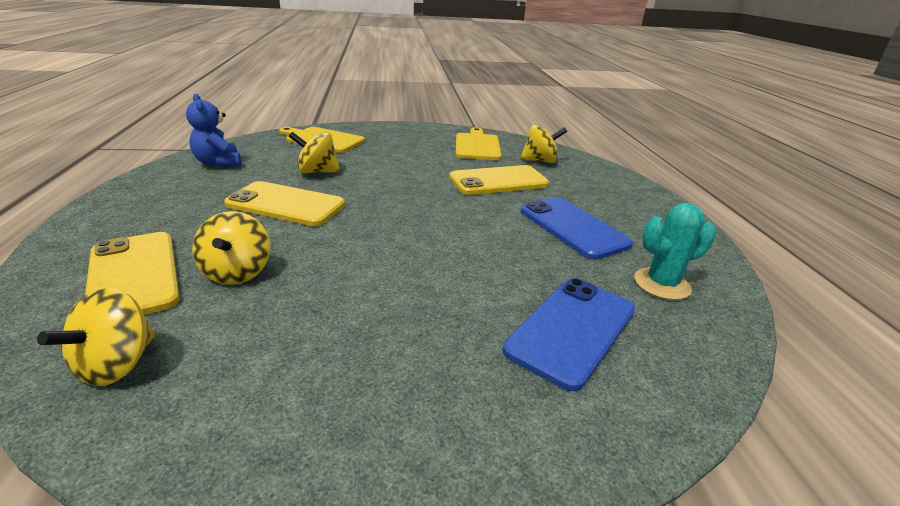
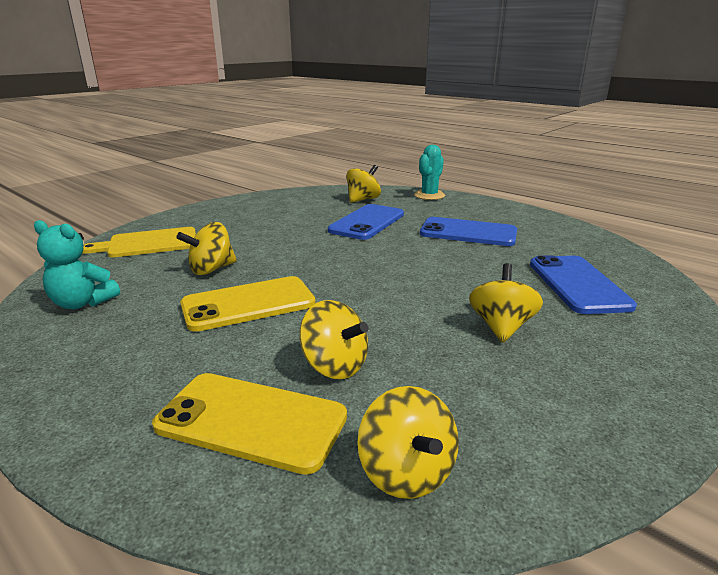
camera: 40 degrees left, 5 degrees down
blue teddy bear [186,94,241,167] -> turquoise teddy bear [34,220,120,309]
yellow phone [449,165,549,195] -> blue phone [328,204,404,240]
yellow cutting board [456,127,502,160] -> none
turquoise cactus [634,203,716,300] -> turquoise cactus moved to [414,145,445,200]
none -> yellow spinning top [469,263,543,343]

